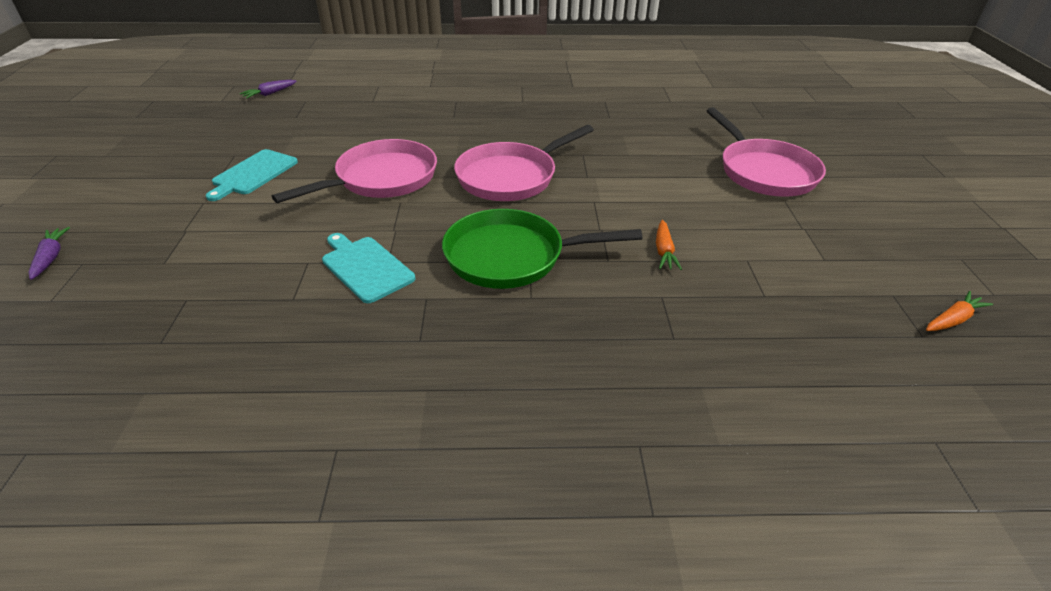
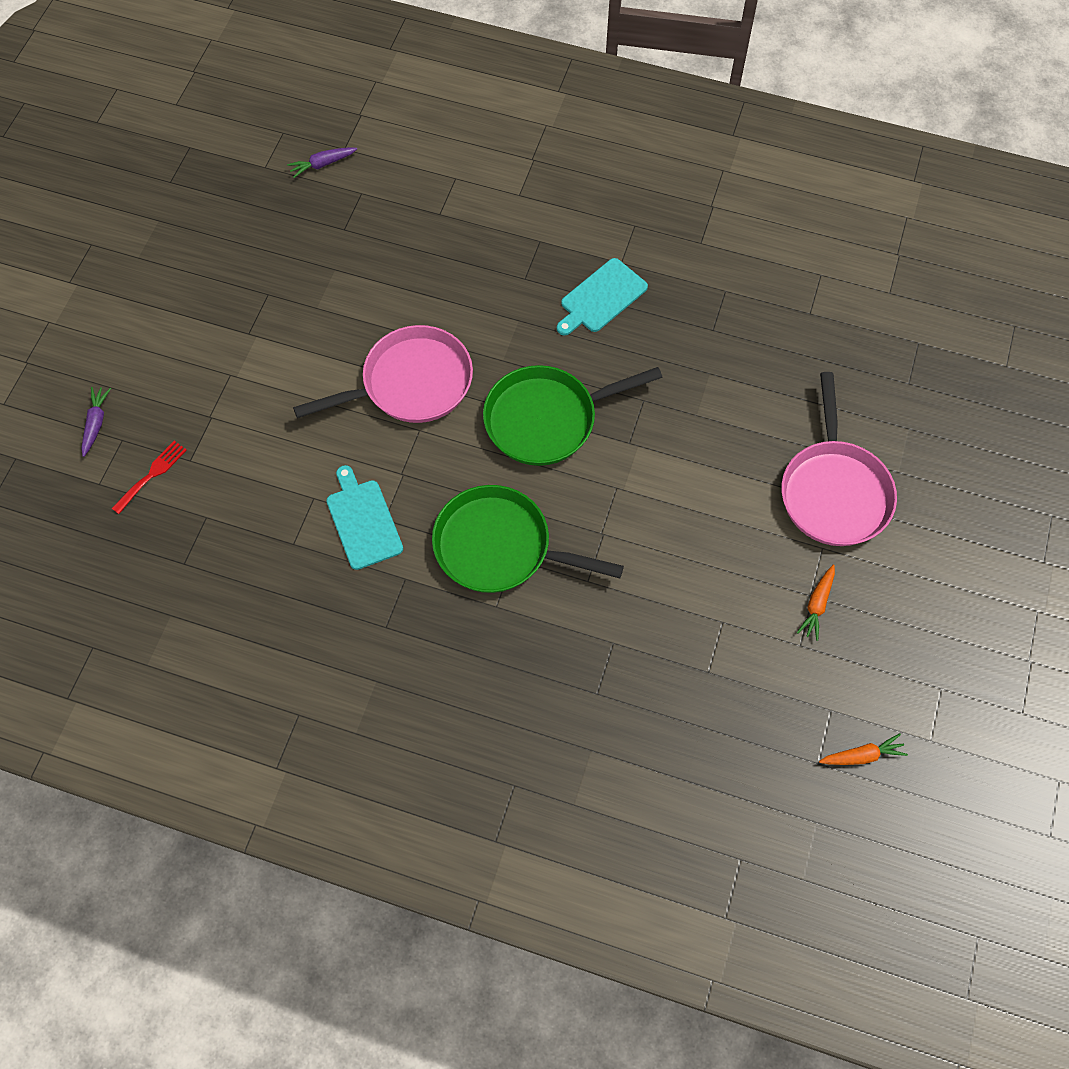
camera: 20 degrees right, 25 degrees up
turquoise cutting board [206,149,298,201] -> turquoise cutting board moved to [557,258,648,336]
pink pan [454,125,594,201] -> green pan [483,365,663,466]
orange carrot [656,220,682,270] -> orange carrot moved to [797,565,835,641]
none -> red fork [111,441,187,514]

